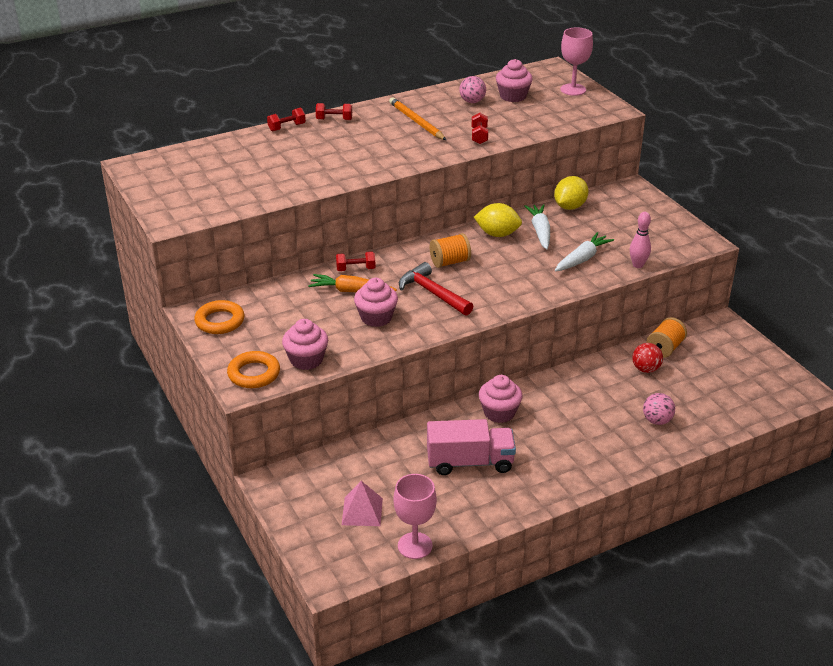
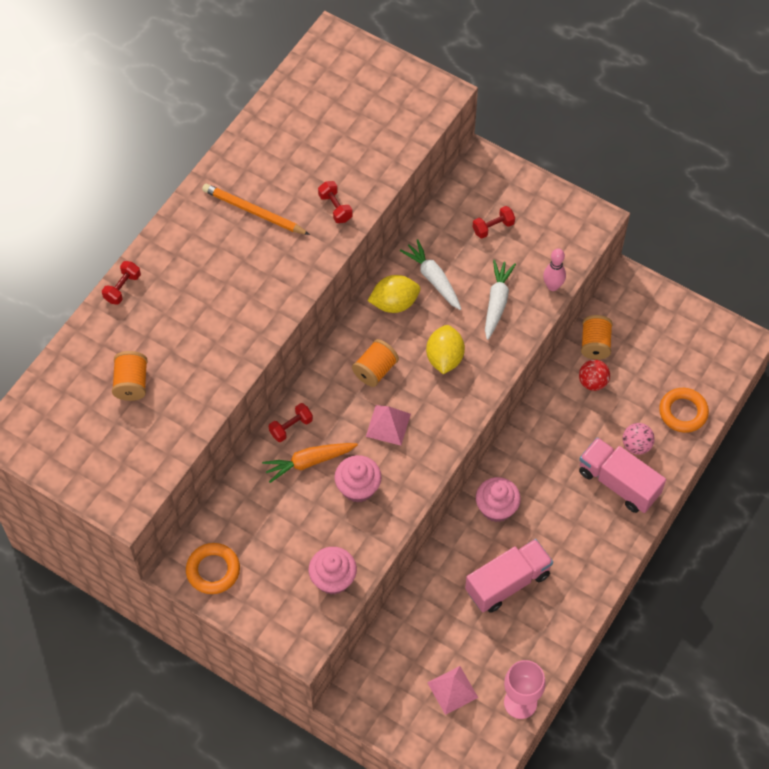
camera: 30 degrees left, 25 degrees up
orange ring [227,351,280,388] -> orange ring moved to [659,388,709,433]
red dumbbell [316,103,352,120] -> red dumbbell moved to [473,206,515,239]
red hammer [399,262,473,316] -> pink pyramid [366,405,411,446]
pink ball [459,76,486,103] -> none
pink cupcake [496,59,533,102] -> none
yellow lemon [554,176,589,210] -> yellow lemon moved to [426,325,465,374]
pink goblet [560,27,593,96] -> none
none -> orange spool [112,351,148,401]
none -> pink truck [579,437,666,513]

